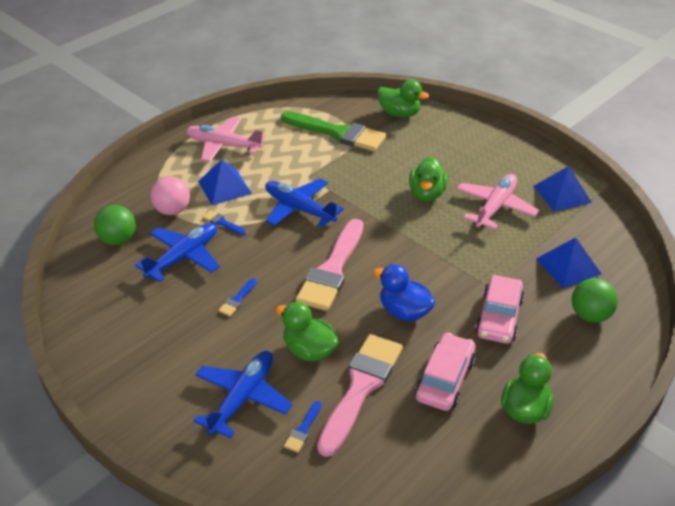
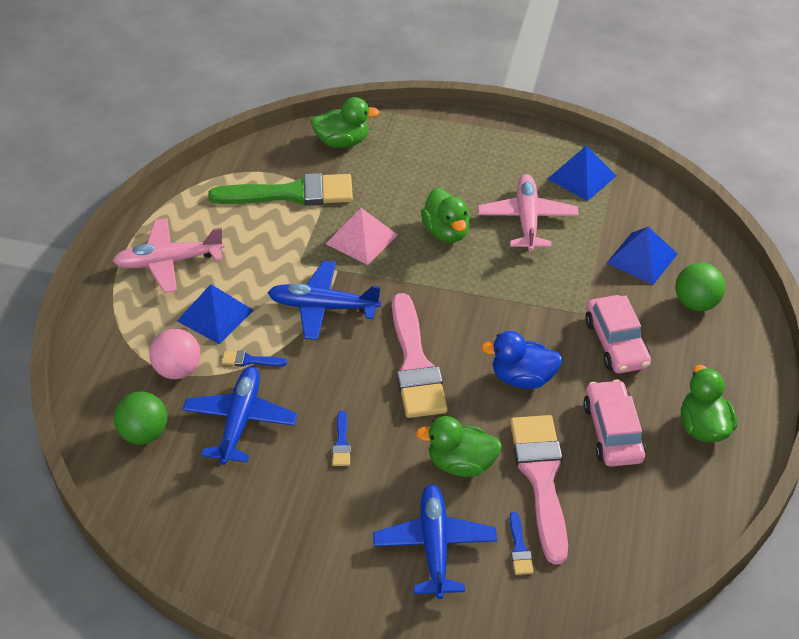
camera: 30 degrees left, 5 degrees up
none -> pink pyramid [326,208,398,265]

